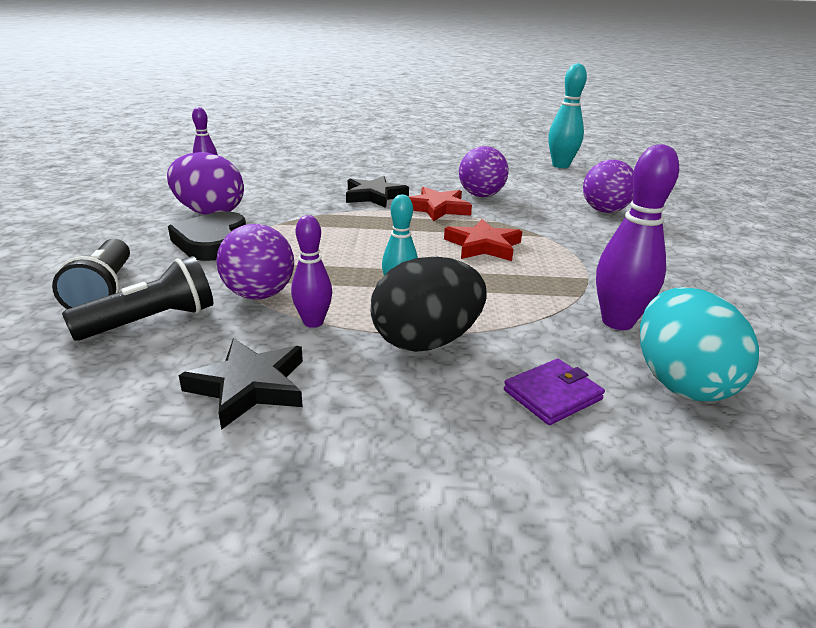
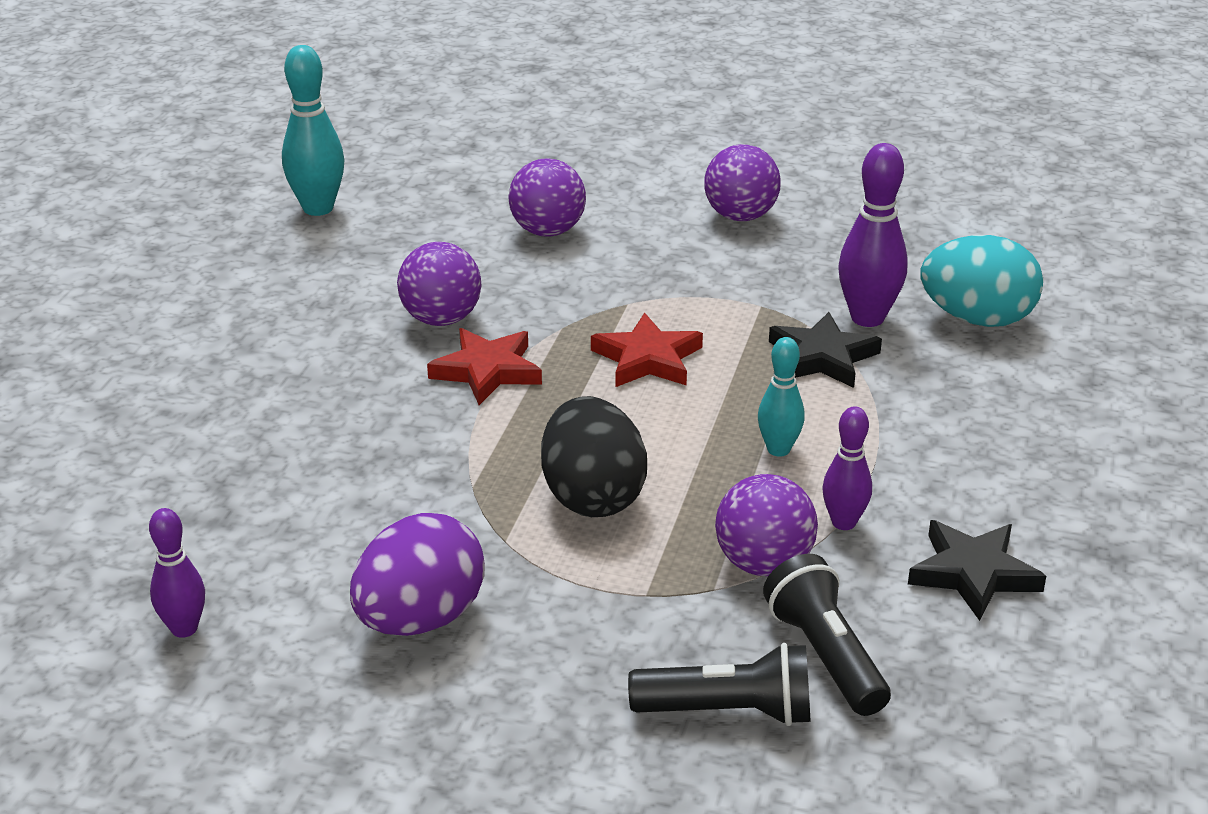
camera: 75 degrees left, 5 degrees up
black heart [168,211,246,261] -> none
black star [346,176,409,208] -> black star moved to [769,312,882,388]
black egg [371,257,487,352] -> black egg moved to [541,396,647,517]
purple wallet [504,359,605,425] -> none
none -> purple ball [704,144,781,221]

